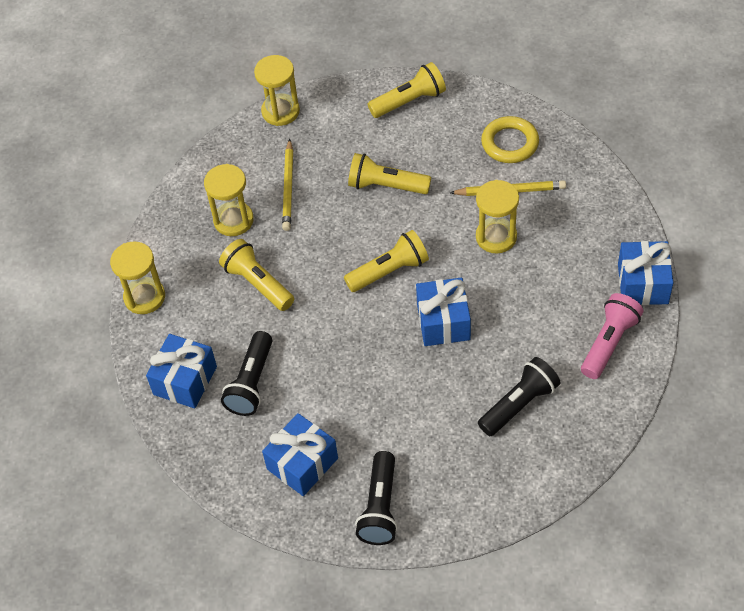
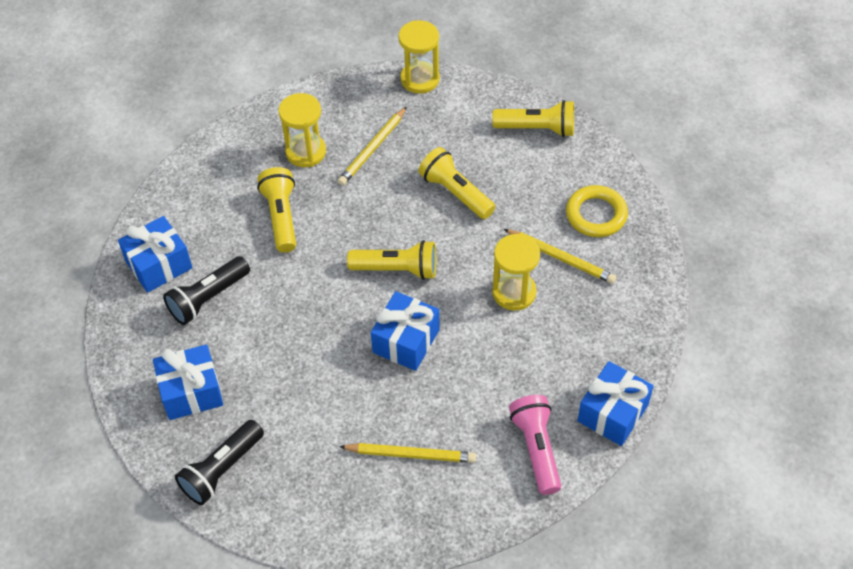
camera: 30 degrees right, 0 degrees up
yellow hourglass [110,241,165,314] -> none
black flashlight [478,357,561,436] -> yellow pencil [339,443,476,463]
pink flashlight [581,293,644,379] -> pink flashlight turned 75 degrees counterclockwise [509,395,561,495]

